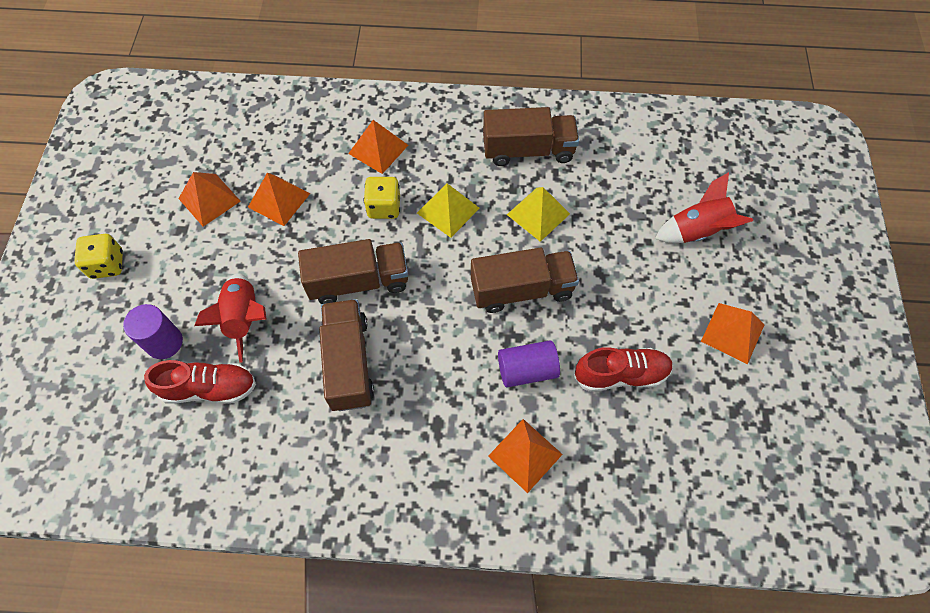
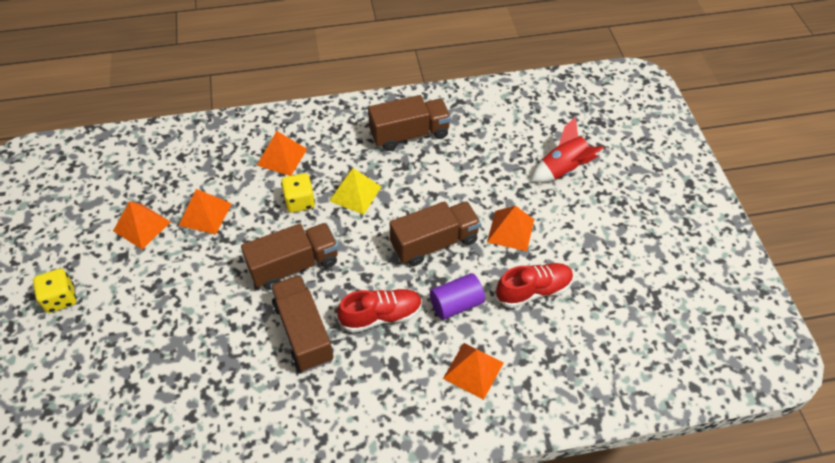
camera: 15 degrees left, 10 degrees down
purple cylinder [123,304,183,359] -> none
red shoe [144,360,256,404] -> red shoe moved to [337,289,422,333]
red rocket [194,273,266,363] -> none
yellow pyramid [507,187,570,242] -> none
orange pyramid [701,303,764,364] -> orange pyramid moved to [487,206,534,251]

